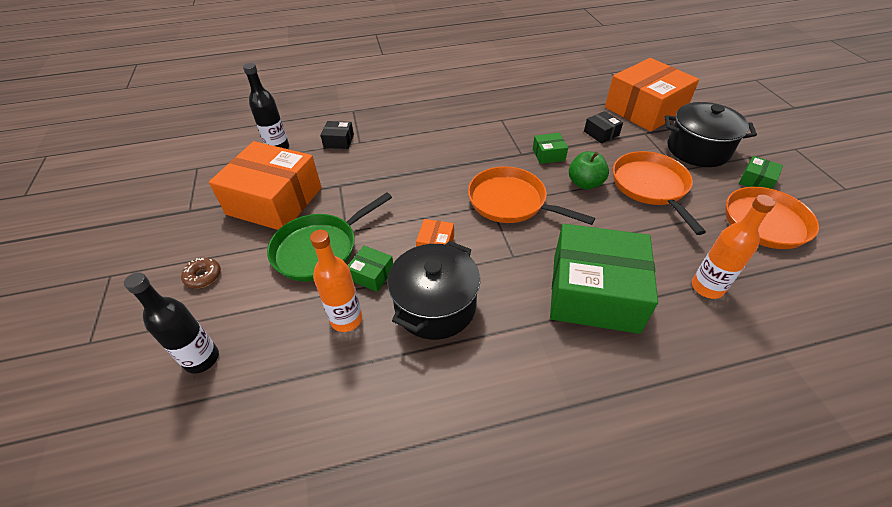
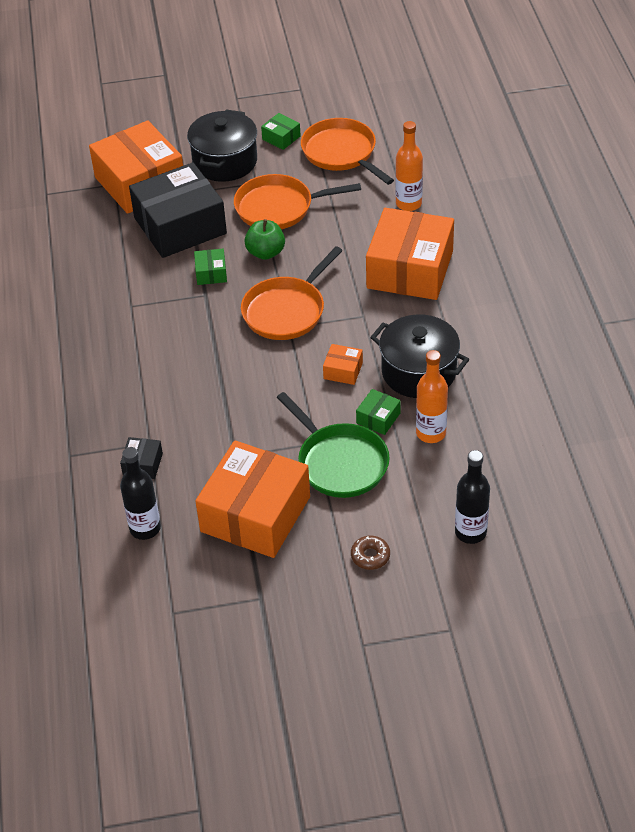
camera: 85 degrees left, 0 degrees up
green box [550,224,658,334] -> orange box [366,208,454,300]
black box [584,111,623,144] -> black box [129,162,227,258], size x2.42

